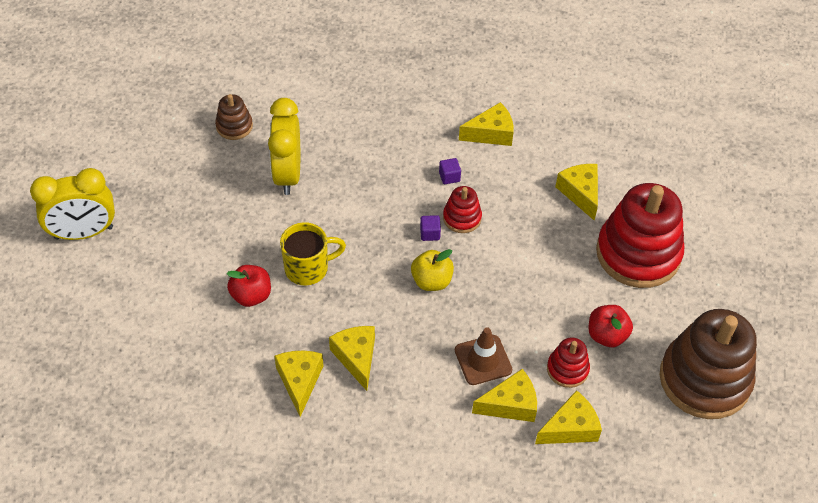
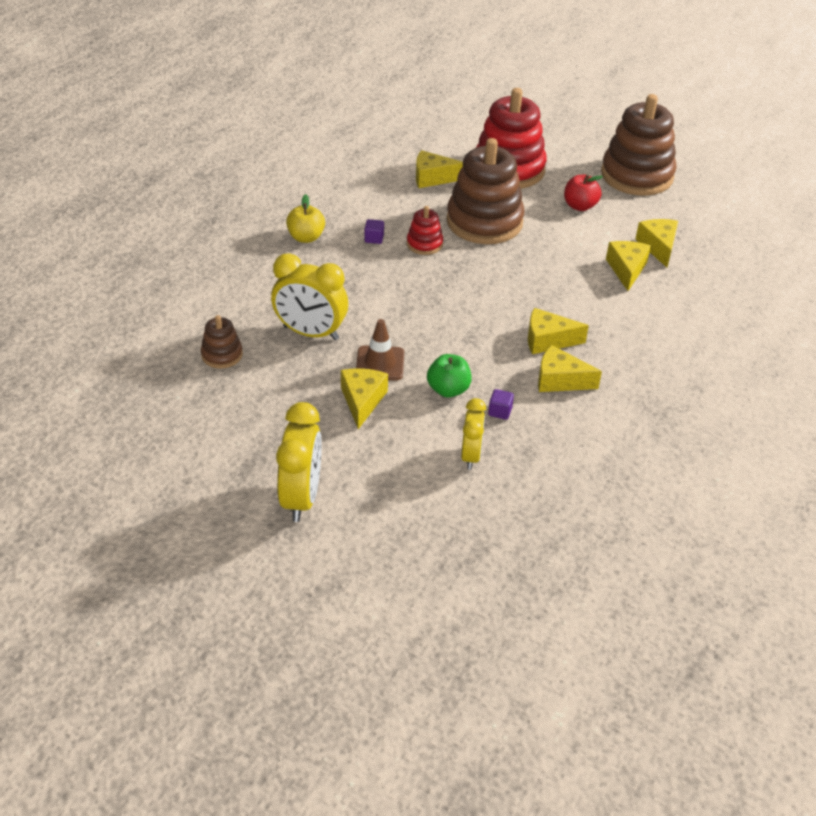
camera: 70 degrees left, 10 degrees down
red apple [227,265,271,307] -> green apple [427,354,472,397]
yellow mug [280,222,346,286] -> none
yellow apple [411,249,454,291] -> yellow apple moved to [286,194,325,243]
purple cube [420,215,441,241] -> purple cube moved to [488,389,514,420]
brown traffic cone [455,328,512,385] -> brown traffic cone moved to [356,319,404,380]
yellow cheese [459,102,514,146] -> yellow cheese moved to [341,368,388,429]
red stacking toy [547,338,590,388] -> none
none -> brown stacking toy [446,138,525,244]
none -> yellow clock [461,398,486,470]

